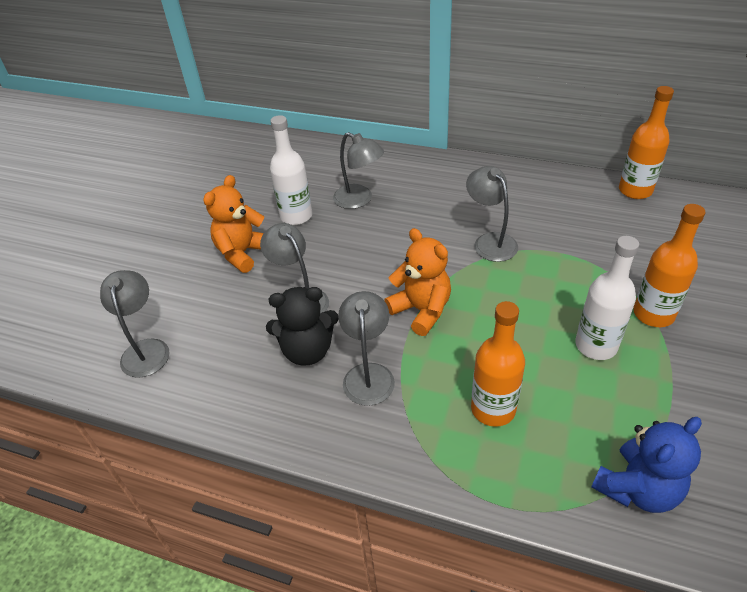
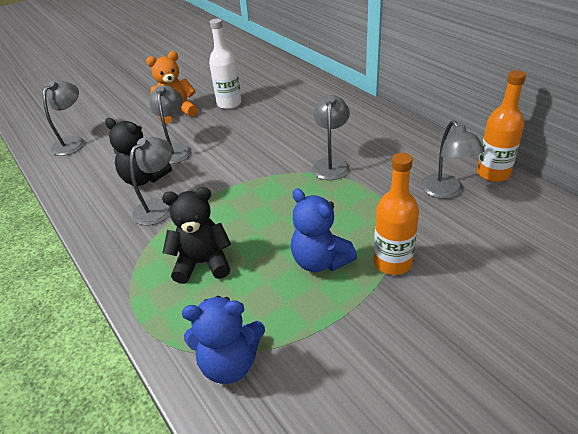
camera: 35 degrees right, 5 degrees down
grey lamp [333,132,384,209] -> grey lamp moved to [421,121,484,199]
orange teddy bear [384,228,451,336] -> none
orange bottle [471,301,525,427] -> black teddy bear [162,187,231,284]
white bottle [575,236,639,360] -> blue teddy bear [291,188,357,272]

